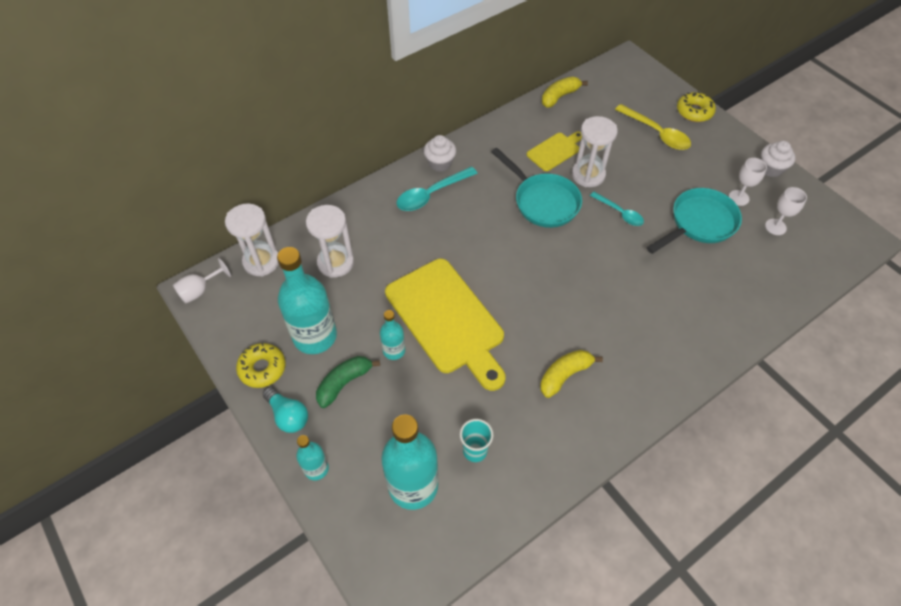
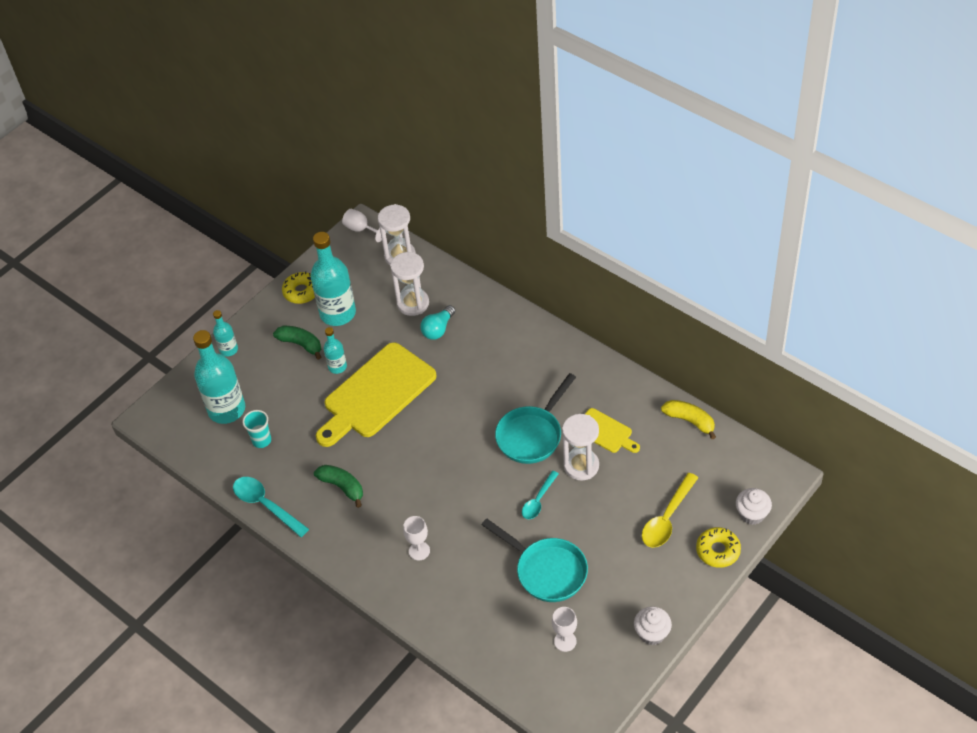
camera: 80 degrees right, 5 degrees down
turquoise light bulb [263,387,308,433] -> turquoise light bulb moved to [420,305,455,340]
turquoise spoon [397,166,478,211] -> turquoise spoon moved to [233,477,309,537]
white cupcake [424,135,456,172] -> white cupcake moved to [736,488,772,525]
yellow banana [540,350,603,398] -> green banana [314,465,363,508]
white goblet [729,158,767,206] -> white goblet moved to [403,516,430,560]

